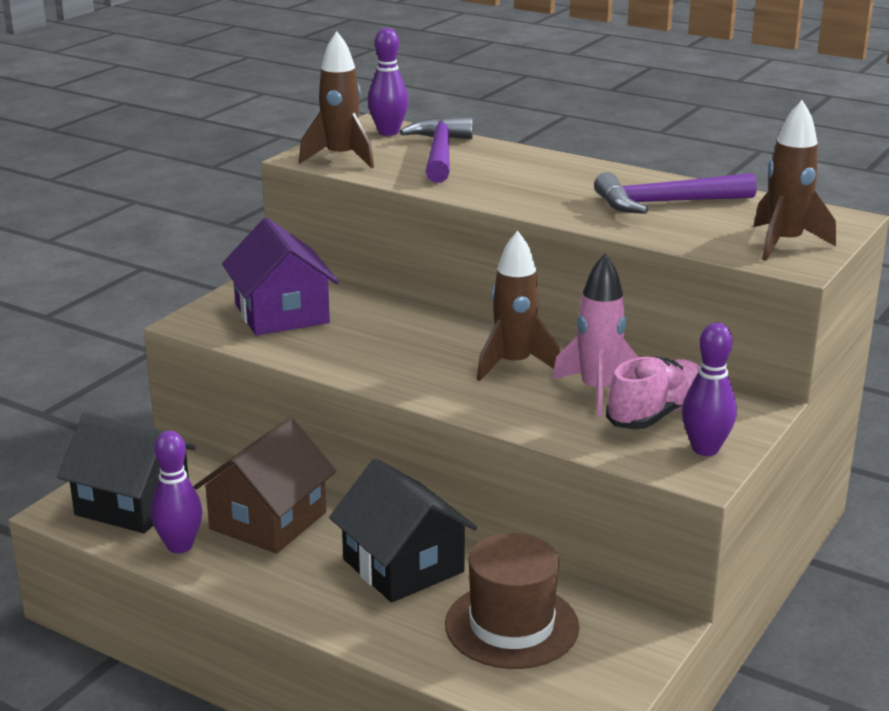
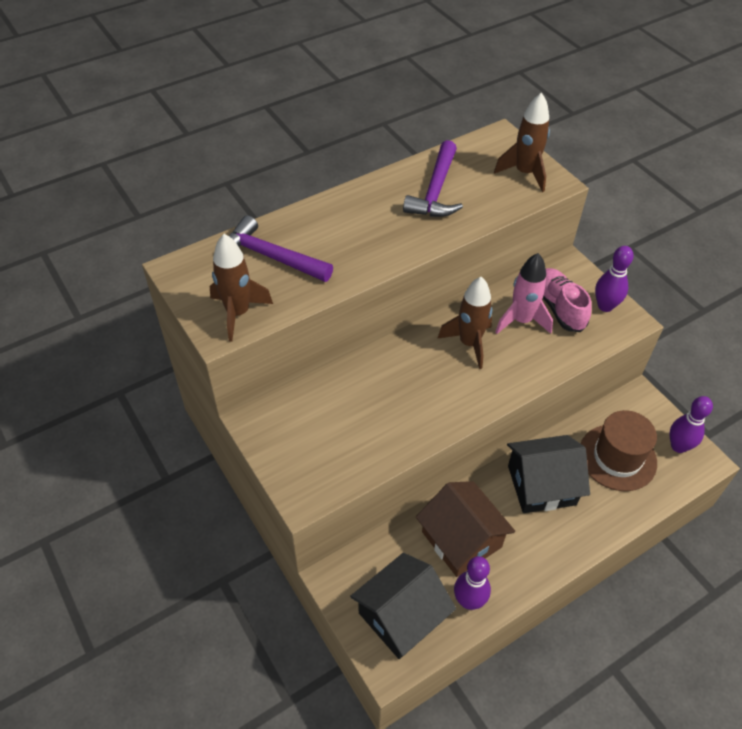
camera: 65 degrees left, 25 degrees up
purple house [222,218,339,336] -> none
purple bowling pin [368,28,409,136] -> purple bowling pin moved to [669,396,713,453]

